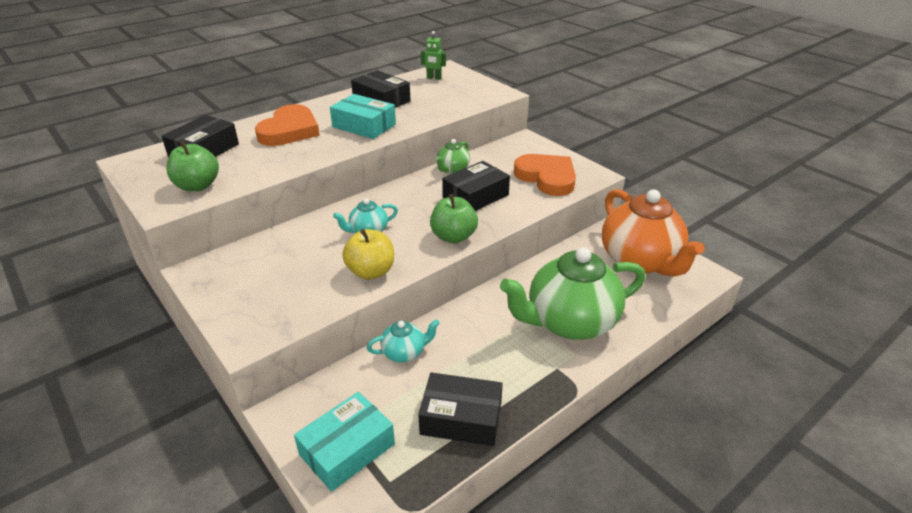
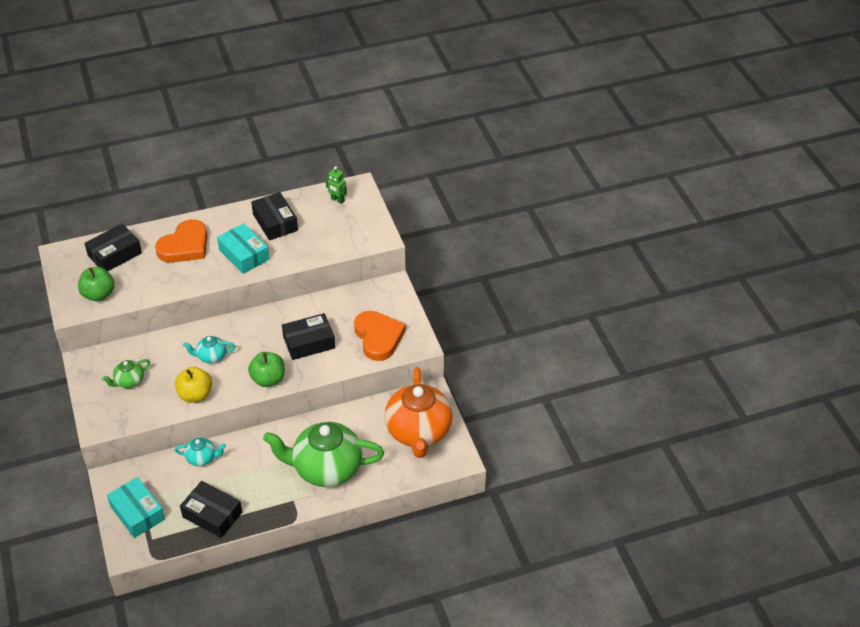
camera: 20 degrees right, 10 degrees up
turquoise box [294,392,395,492] -> turquoise box turned 75 degrees clockwise [107,477,165,538]
green teapot [436,139,470,174] -> green teapot moved to [102,359,150,388]

